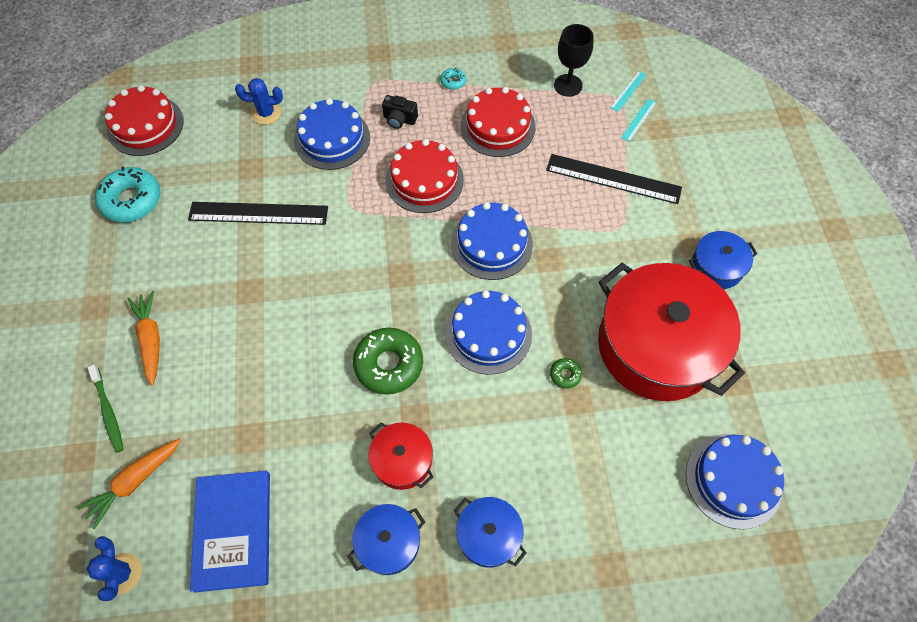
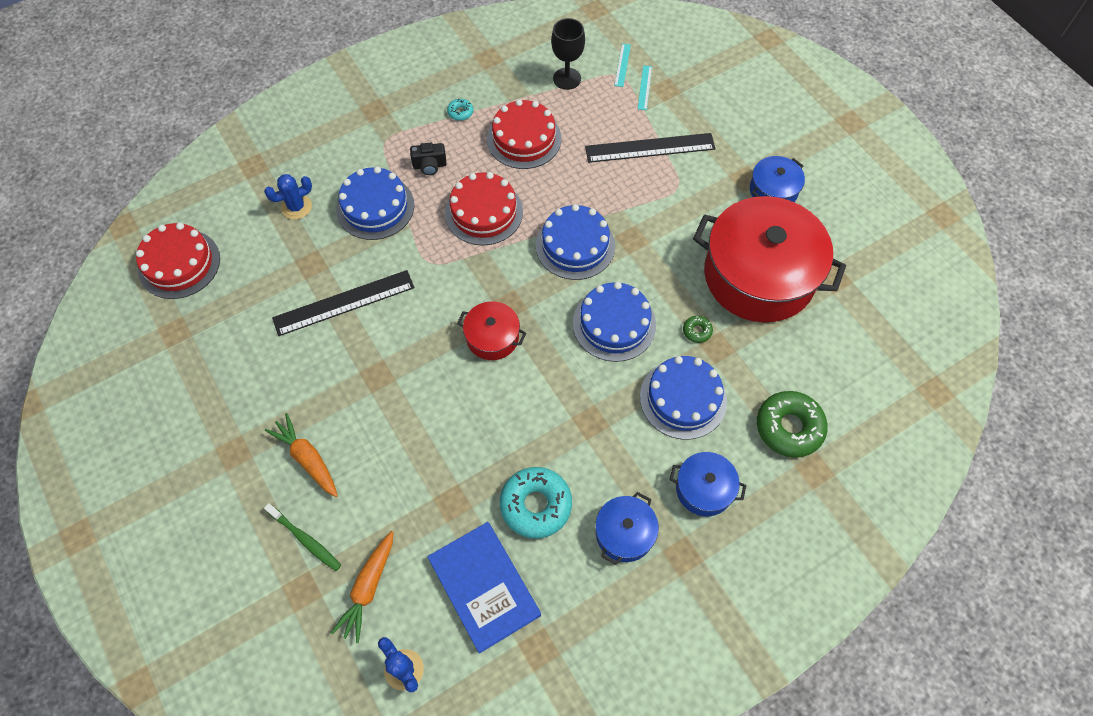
camera: 25 degrees left, 0 degrees up
turquoise donut [95,167,161,223] -> turquoise donut moved to [500,467,572,539]
green donut [353,327,423,394] -> green donut moved to [757,391,828,458]
red pot [368,422,433,490] -> red pot moved to [457,301,526,360]
blue cake [686,434,784,529] -> blue cake moved to [640,356,727,440]

